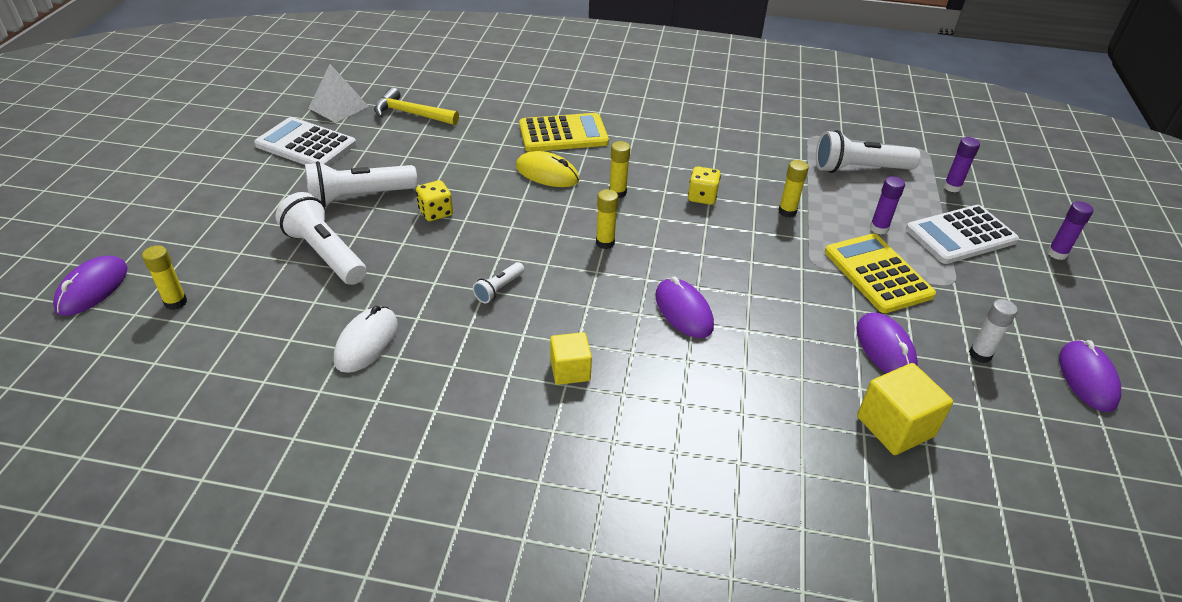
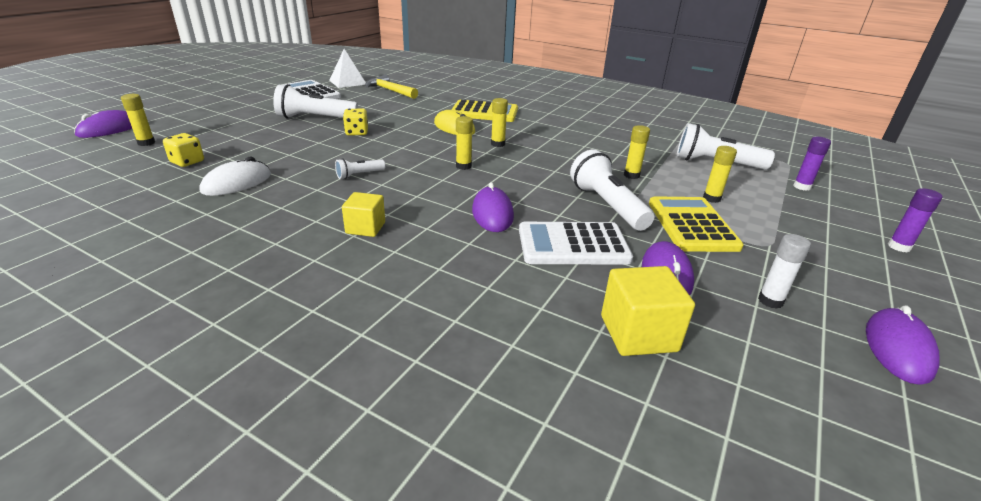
camera: 20 degrees right, 10 degrees down
white flashlight [275,192,367,285] -> white flashlight moved to [570,150,654,231]
yellow dice [688,167,721,205] -> yellow dice moved to [163,133,204,167]
purple glue stick [870,176,905,234] -> yellow glue stick [703,146,737,203]
white calculator [906,205,1019,264] -> white calculator moved to [519,222,633,264]

